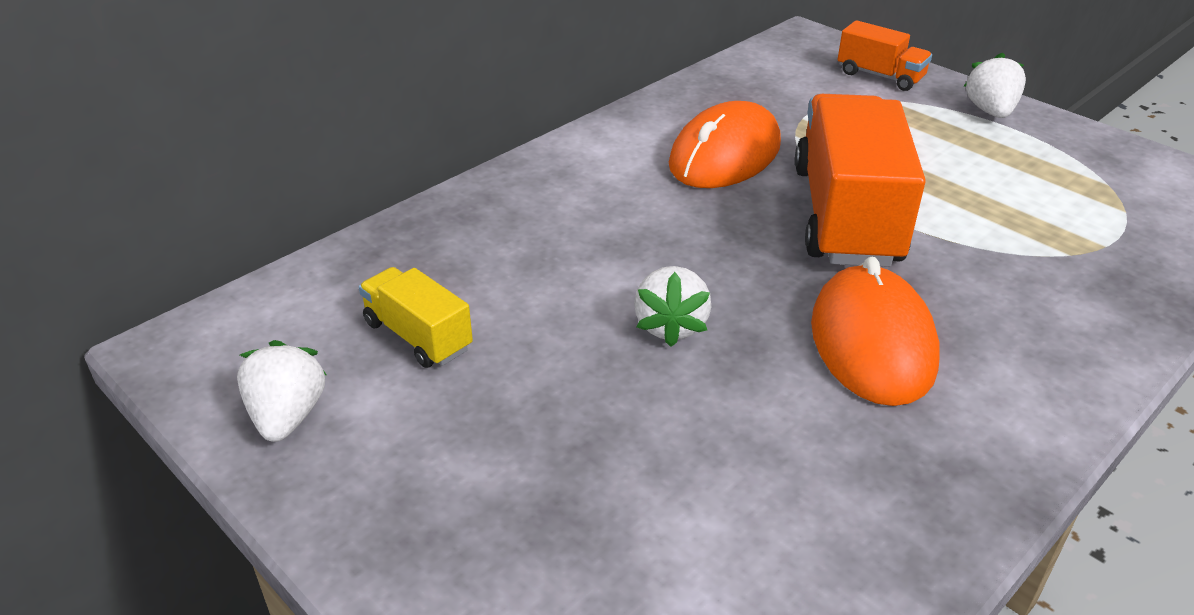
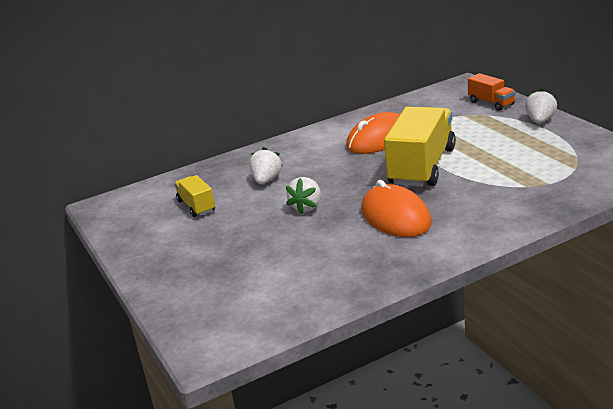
camera: 20 degrees right, 10 degrees down
white strawberry [237,340,327,442] -> white strawberry moved to [249,147,283,184]
orange truck [795,94,926,267] -> yellow truck [384,107,456,187]
orange mouse [811,257,940,406] -> orange mouse turned 45 degrees counterclockwise [361,180,432,237]

